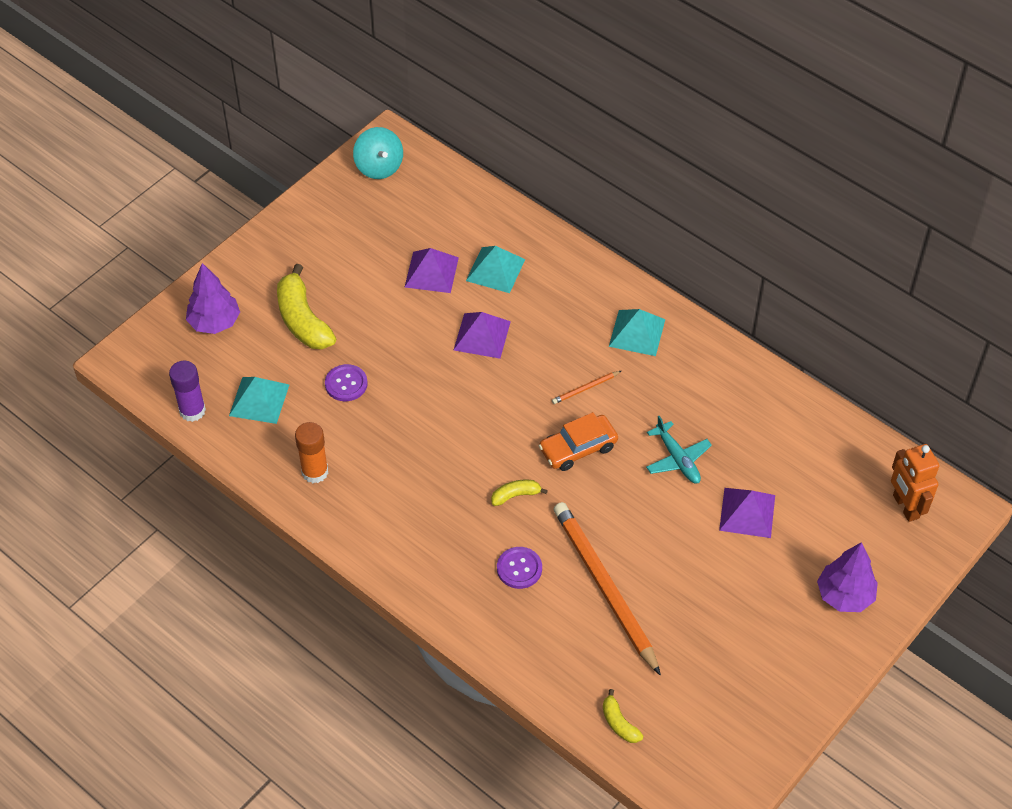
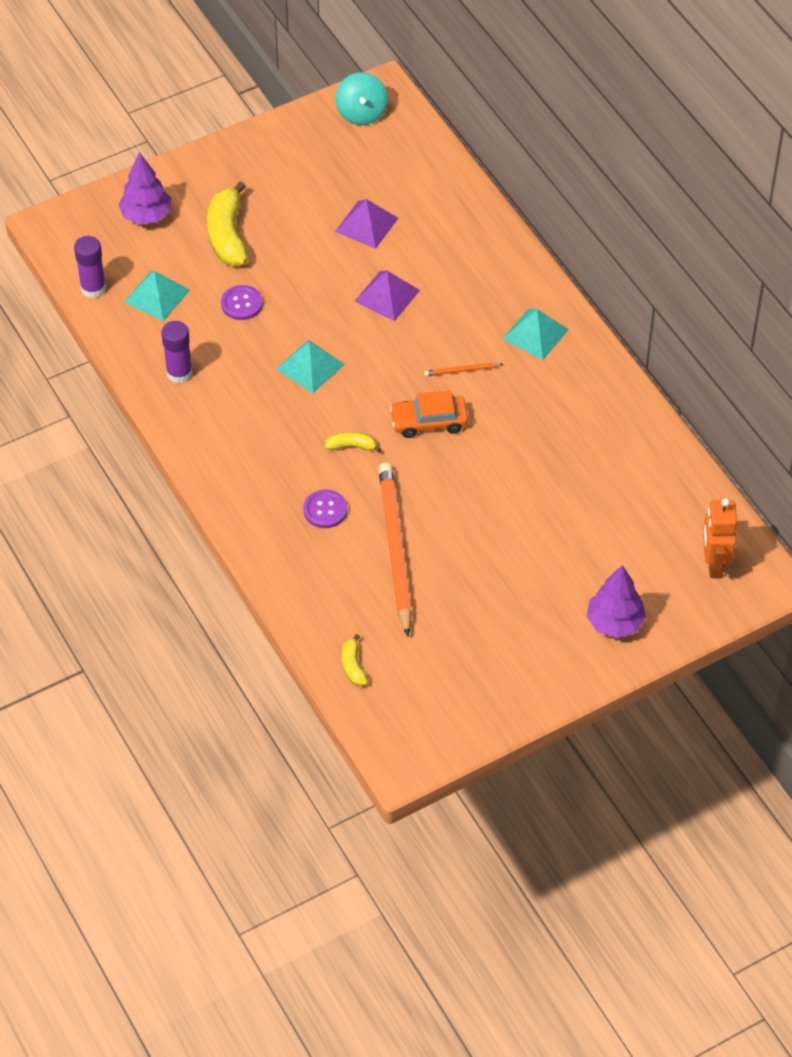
camera: 20 degrees right, 0 degrees up
orange glue stick [295,422,328,483] -> purple glue stick [161,321,192,383]
turquoise pyramid [466,246,525,293] -> turquoise pyramid moved to [277,340,345,393]
turquoise plane [646,416,712,484] -> none
purple pyramid [719,488,775,538] -> none

